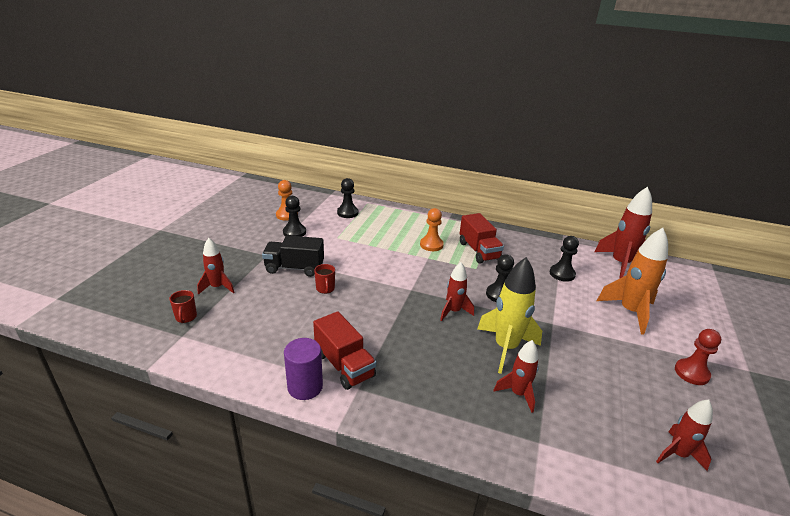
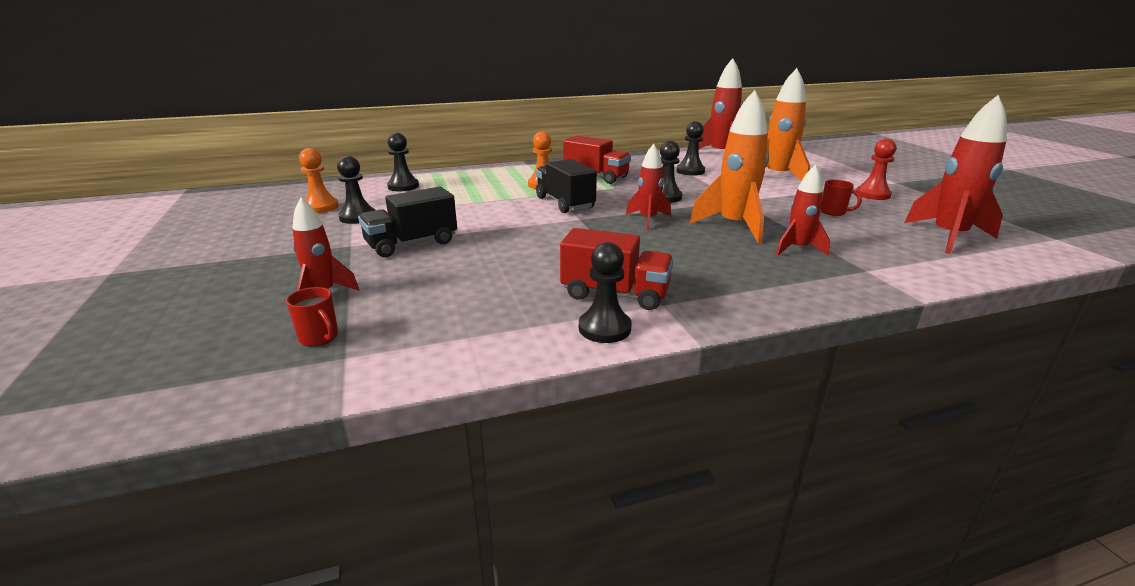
camera: 35 degrees left, 5 degrees down
purple cylinder [284,338,323,400] -> black pawn [579,242,632,343]
red mug [314,264,335,294] -> red mug moved to [821,180,862,216]
yellow rocket [477,257,542,374] -> orange rocket [689,90,769,243]
red rocket [656,399,713,471] -> red rocket [904,95,1007,254], size x1.66
none -> black truck [536,159,597,213]

